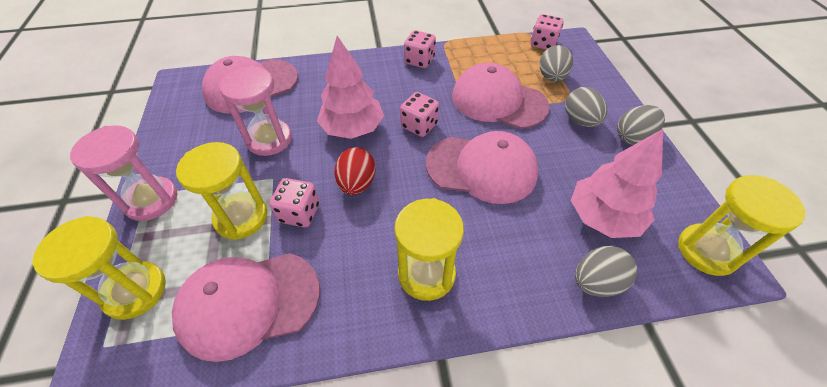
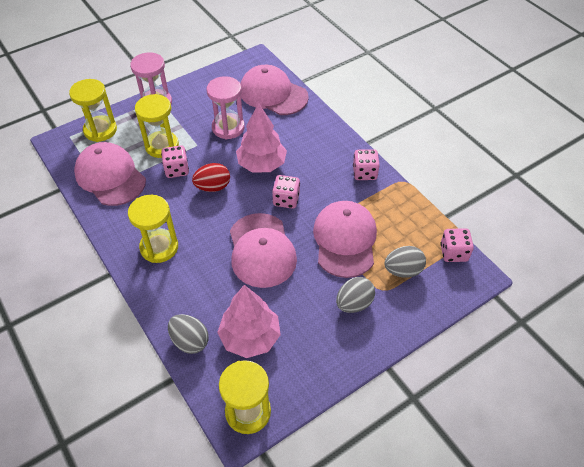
camera: 65 degrees right, 0 degrees up
grey egg [617,105,665,145] -> none

